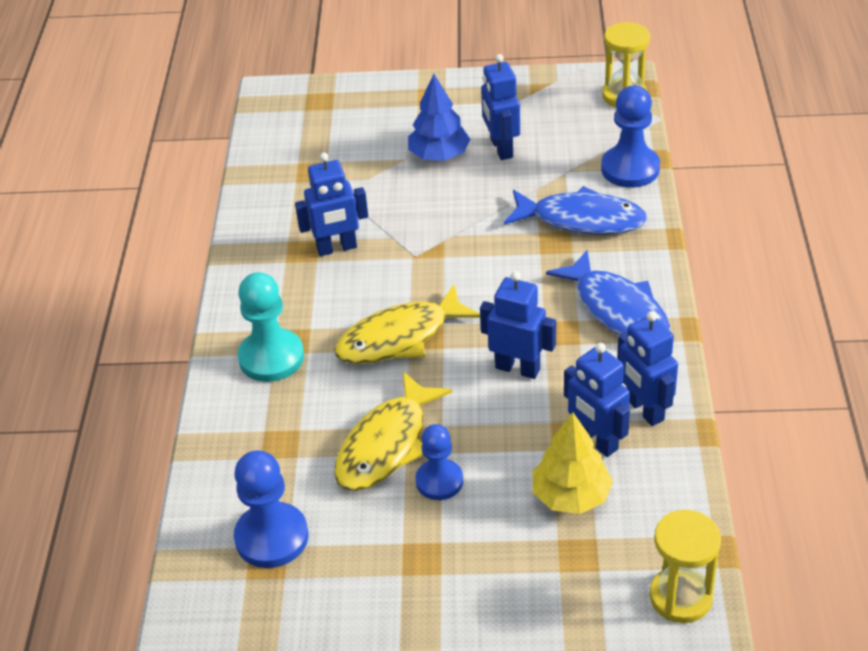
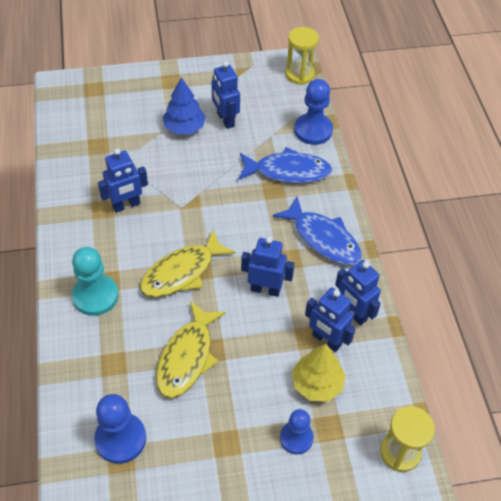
camera: 15 degrees left, 10 degrees up
blue pawn [415,424,463,500] -> blue pawn moved to [280,409,314,454]

